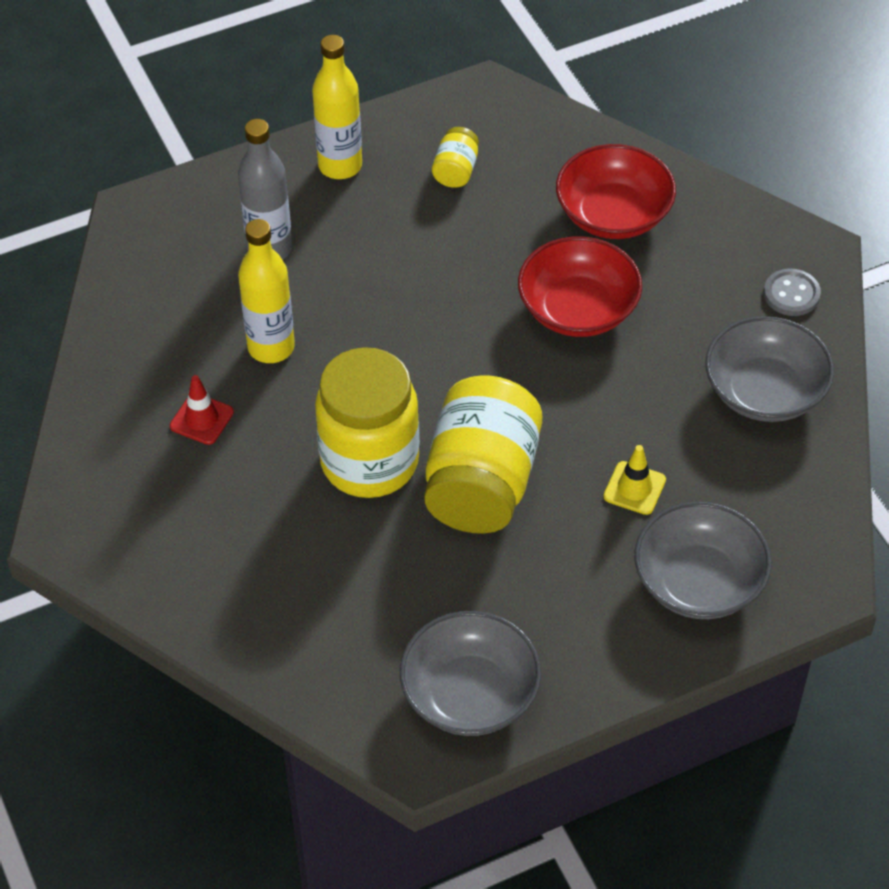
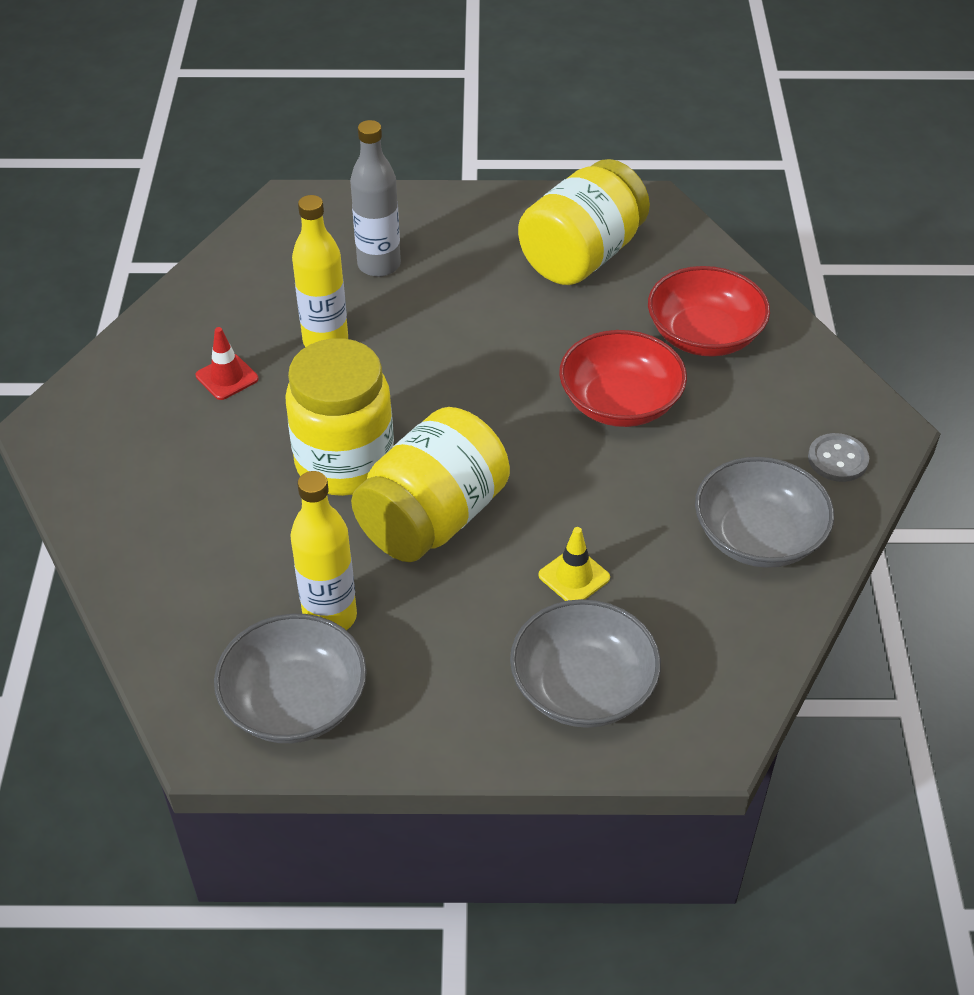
camera: 25 degrees right, 5 degrees down
yellow bottle [312,35,362,179] -> yellow bottle moved to [290,471,357,630]
yellow jar [432,127,479,188] -> yellow jar [518,159,650,285], size x2.27

